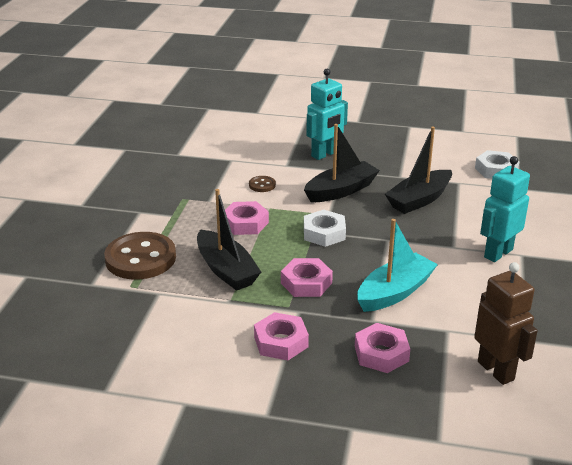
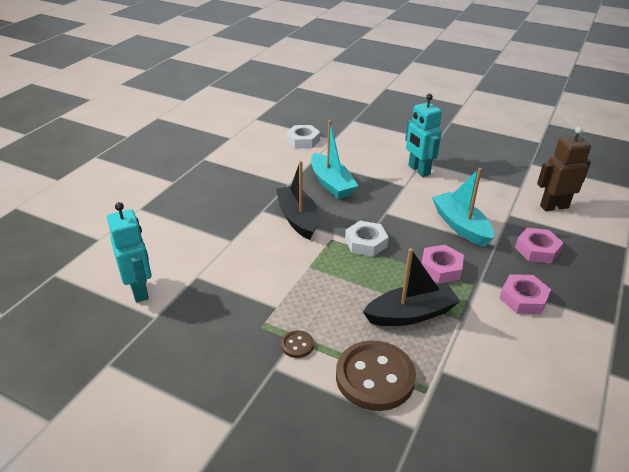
camera: 75 degrees left, 5 degrees up
pink nut [225,201,269,235] -> none
brown button [249,176,276,192] -> brown button moved to [281,330,314,358]
turquoise robot [306,69,348,160] -> turquoise robot moved to [107,202,151,303]
black boat [385,127,452,214] -> turquoise boat [311,120,358,199]

